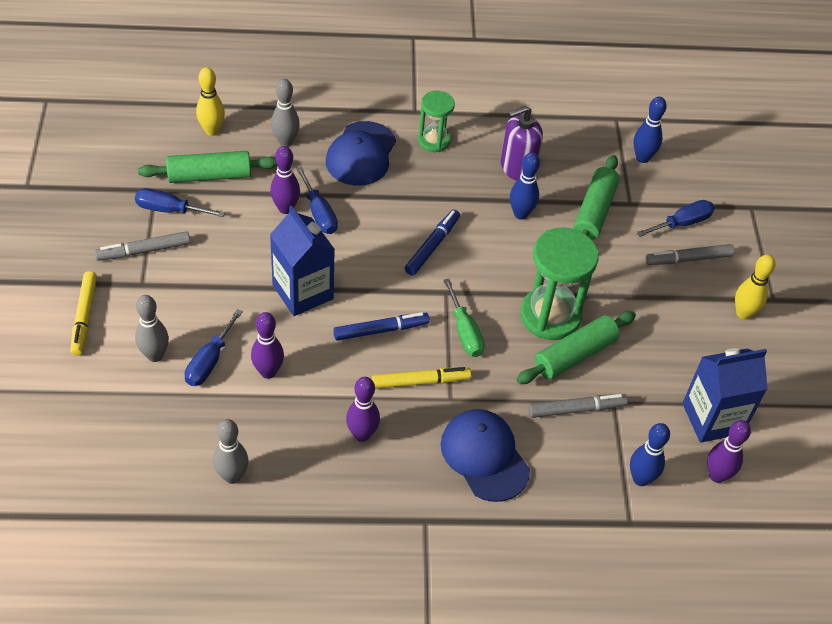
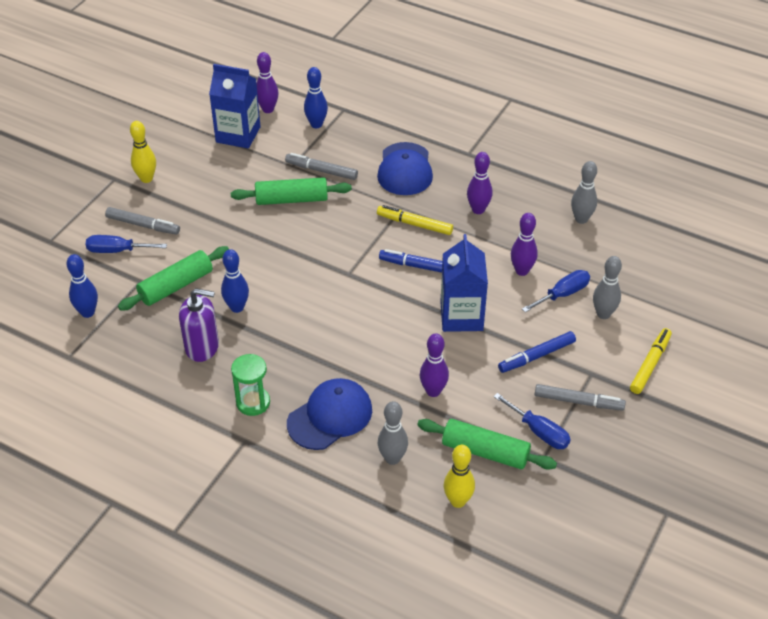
camera: 145 degrees left, 5 degrees down
blue screwdriver [296,167,338,234] -> none
blue marker [405,209,460,275] -> blue marker moved to [498,331,576,373]
green screwdriver [443,279,485,357] -> none
green hourglass [520,227,598,340] -> none

